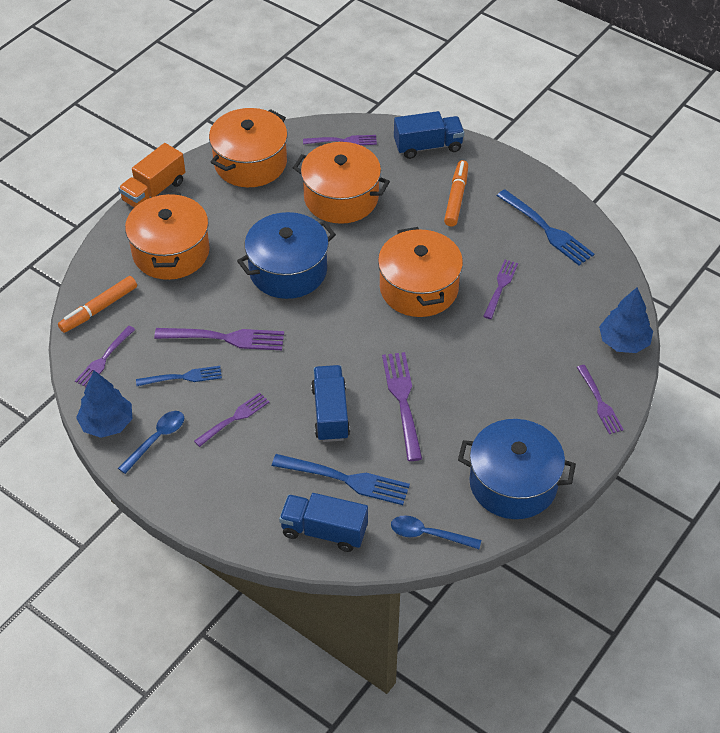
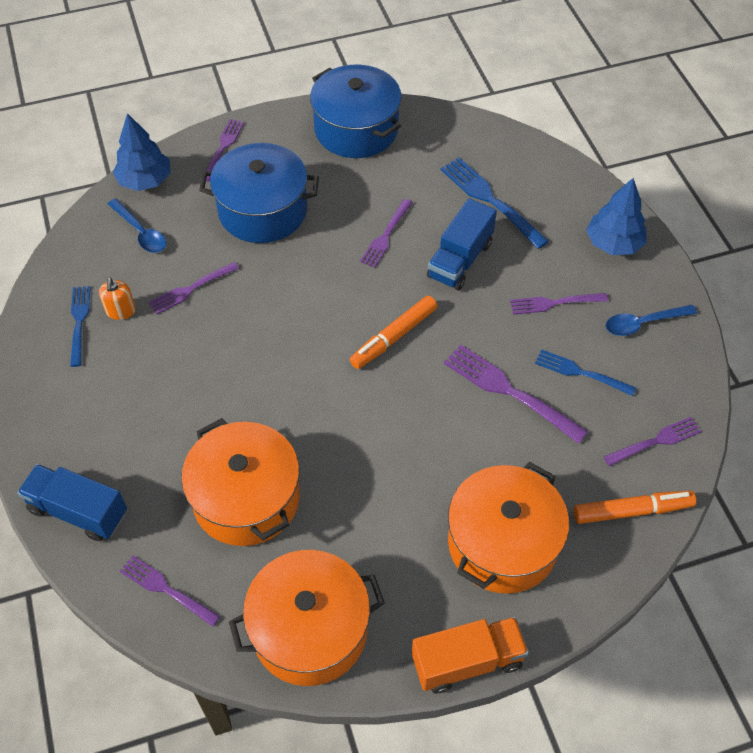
camera: 145 degrees left, 5 degrees up
blue tree [76,370,132,438] -> blue tree moved to [586,178,647,255]
blue pot [237,212,336,299] -> blue pot moved to [199,143,319,243]
blue truck [279,493,368,552] -> none
orange pot [378,227,463,317] -> none
purple fork [382,352,422,461] -> purple fork [360,199,413,268], size x0.65
blue spoon [391,515,481,549] -> blue spoon moved to [108,198,166,253]
orange marker [444,160,468,226] -> orange marker moved to [350,296,437,369]
blue fork [497,190,594,265] -> blue fork [70,286,91,367], size x0.65
none -> orange soap dispenser [99,278,136,320]

